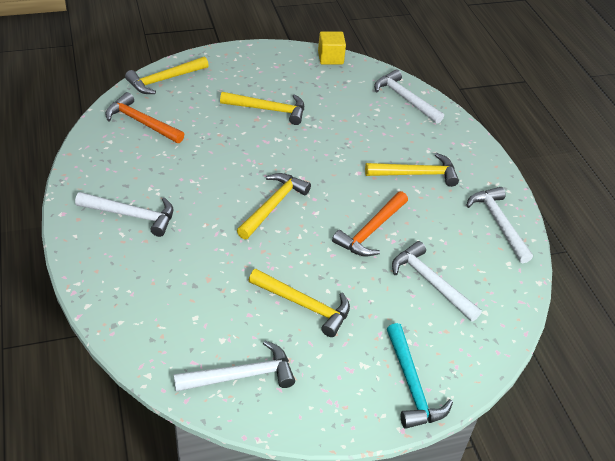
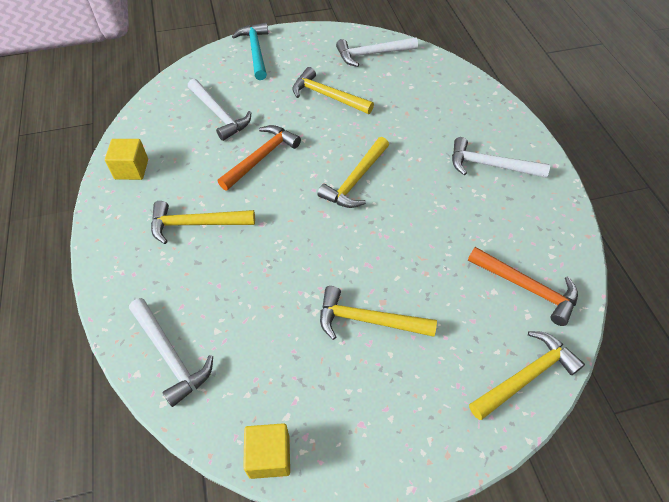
camera: 175 degrees left, 10 degrees up
white hammer [466,187,533,263] -> yellow cube [105,139,148,180]

